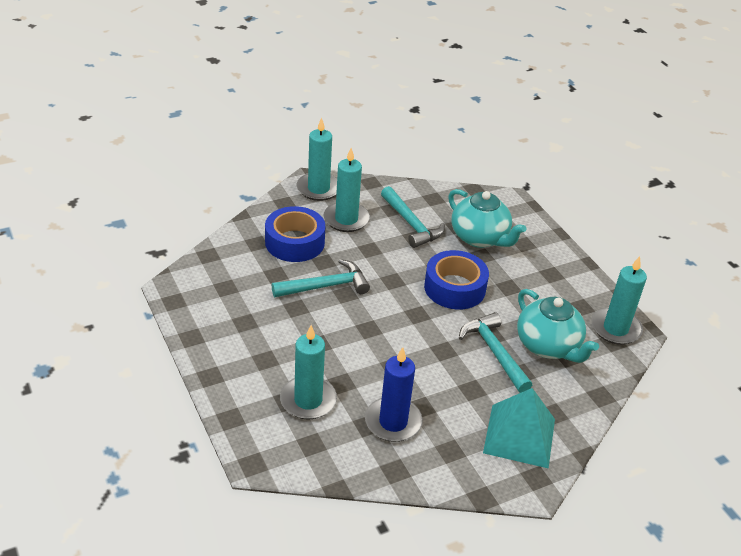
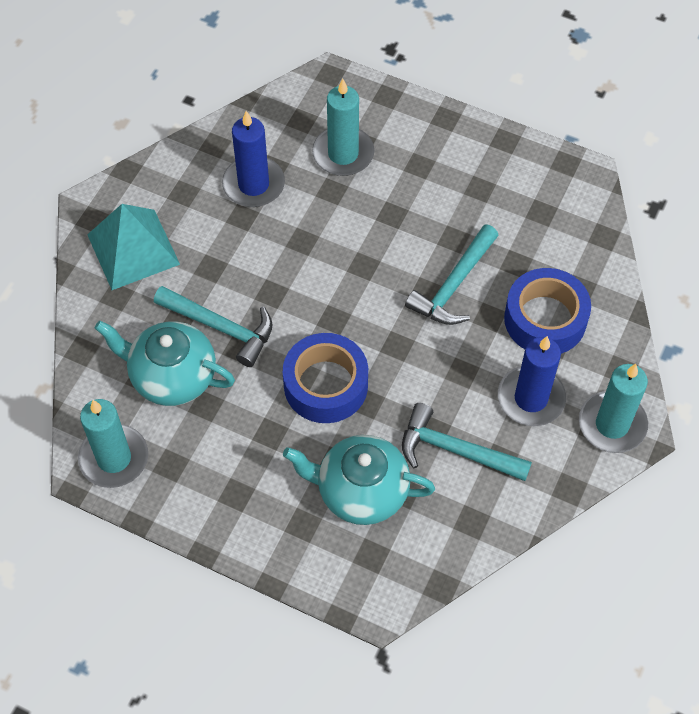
camera: 145 degrees right, 20 degrees up
turquoise candle [324,148,370,232] -> blue candle [498,336,566,426]

